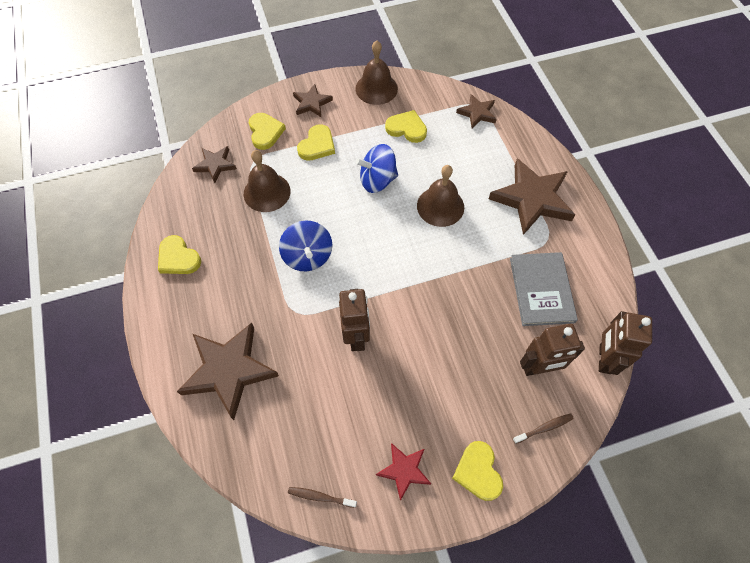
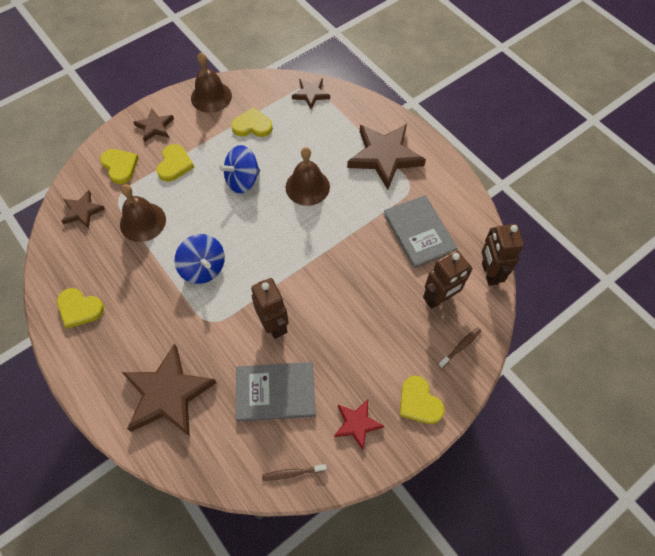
camera: 20 degrees left, 0 degrees up
none -> grey book [236,362,316,422]

